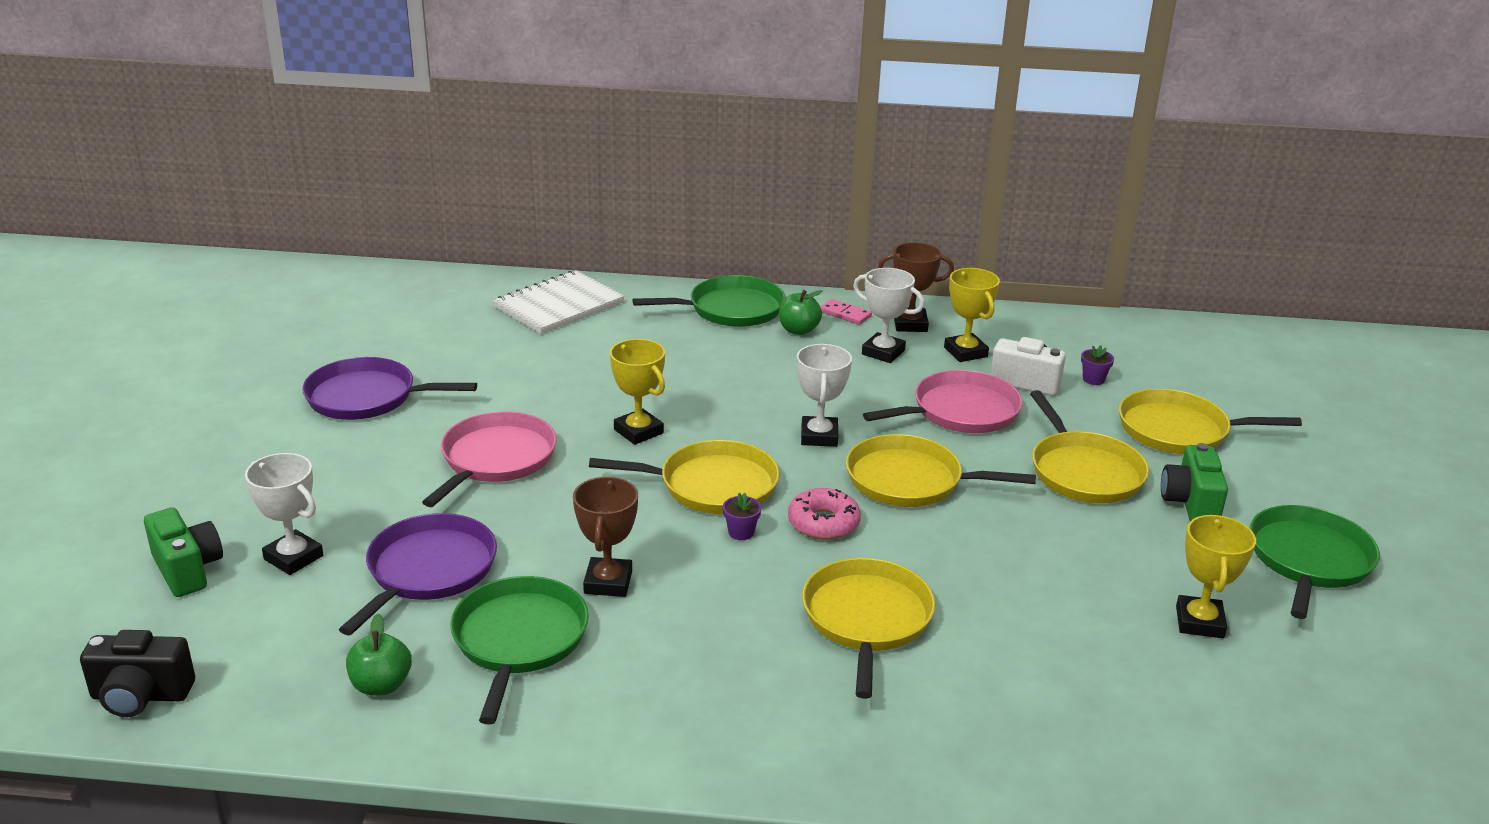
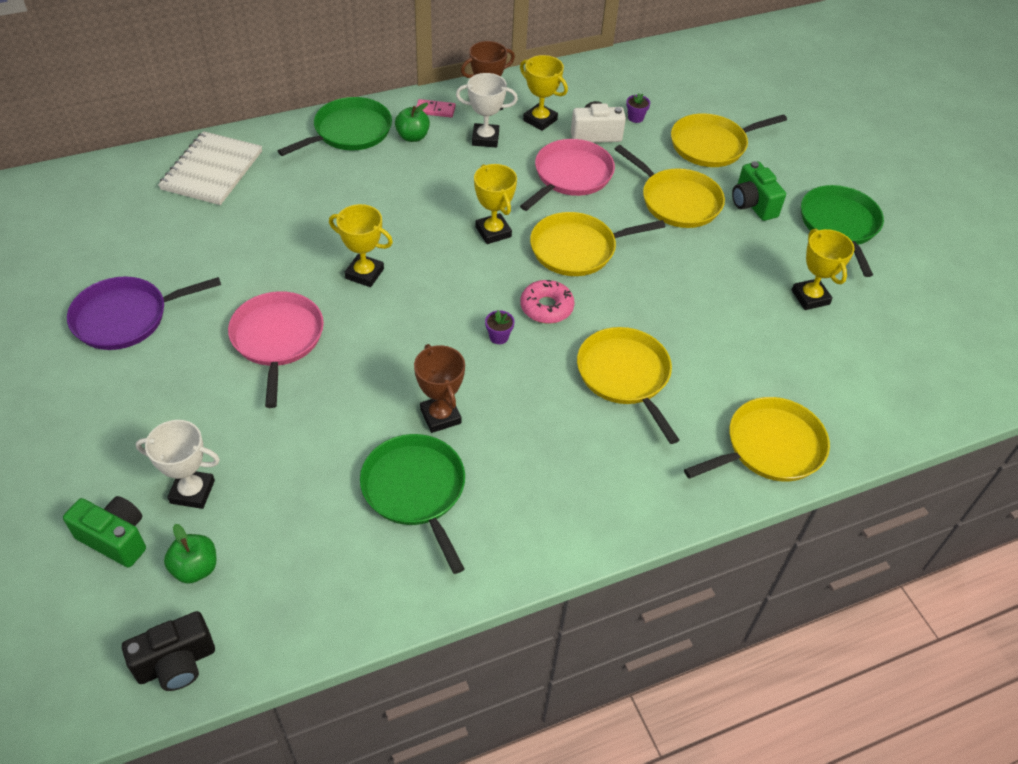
camera: 30 degrees left, 20 degrees up
purple pan [339,513,497,635] -> none
green apple [346,613,412,696] -> green apple moved to [164,524,217,584]
yellow pan [589,440,780,514] -> yellow pan moved to [684,397,830,482]
white trophy [797,344,852,447] -> yellow trophy [474,164,517,244]

